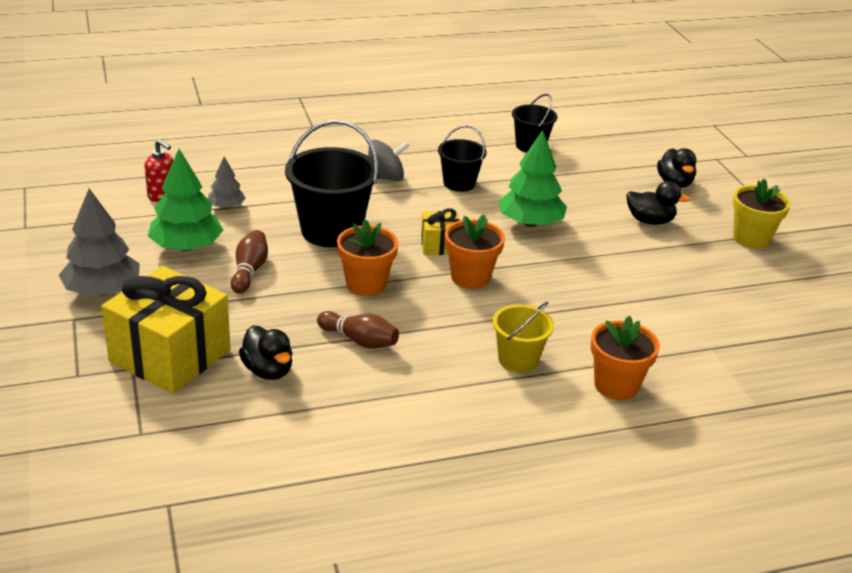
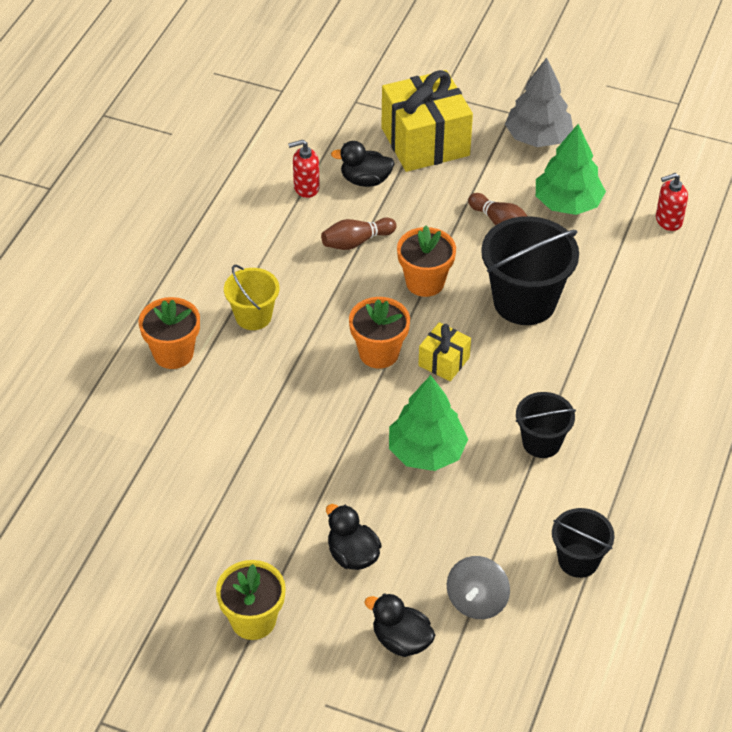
camera: 130 degrees right, 15 degrees up
grey tree [208,157,246,209] -> none
grey spinning top [368,139,410,181] -> grey spinning top moved to [447,556,510,619]
black duck [626,181,690,225] -> black duck turned 90 degrees clockwise [326,504,382,570]
none -> red soap dispenser [288,140,320,198]

